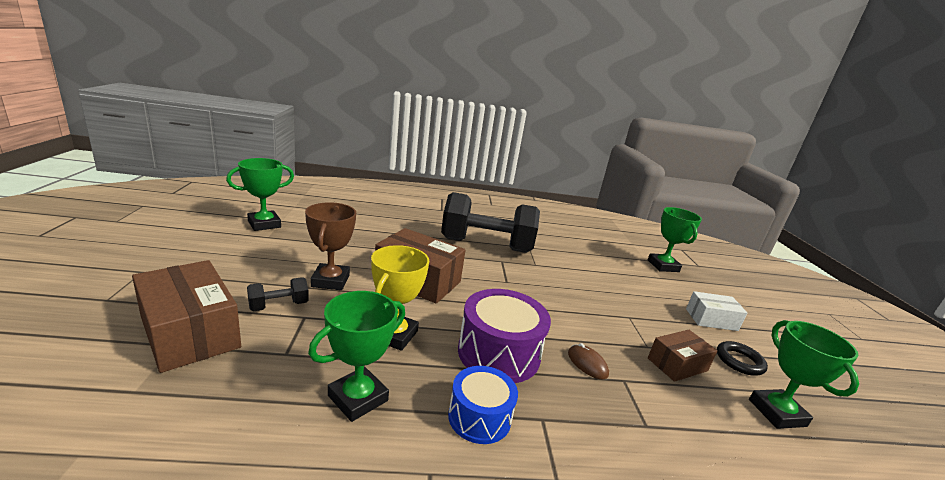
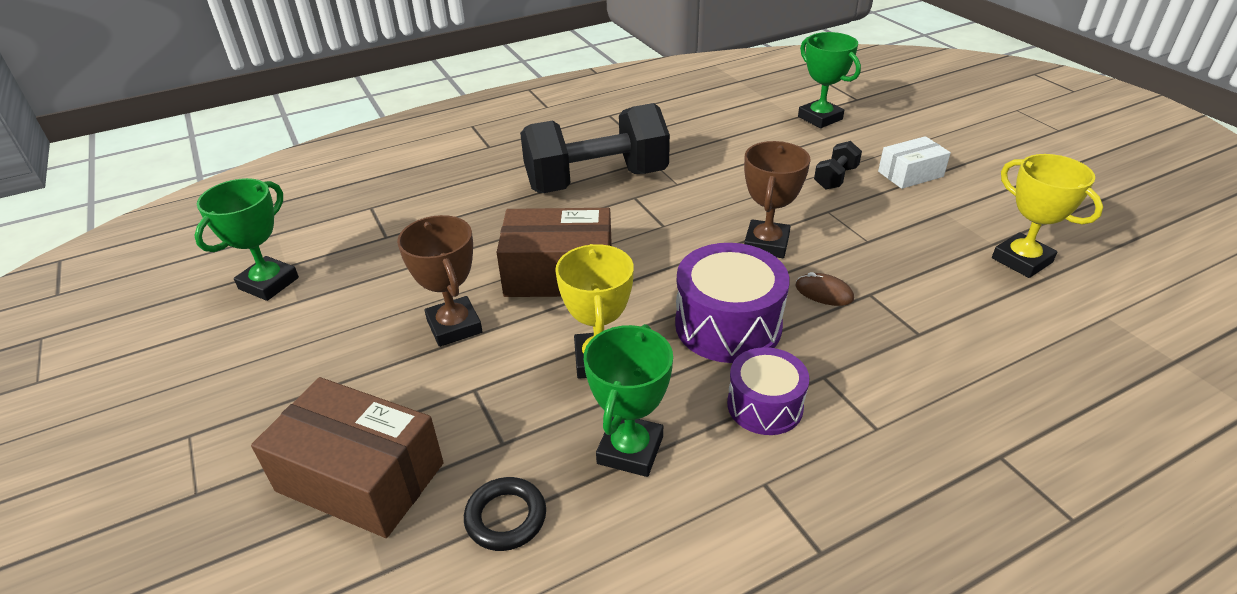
camera: 20 degrees left, 15 degrees up
black dumbbell [247,277,309,311] -> black dumbbell moved to [814,141,862,190]
blue drum [448,366,518,444] -> purple drum [727,347,810,435]
brown box [648,330,718,382] -> none
black ring [717,341,768,376] -> black ring moved to [464,477,546,551]
green trophy [749,320,859,429] -> yellow trophy [992,154,1103,278]
none -> brown trophy [744,141,810,258]

